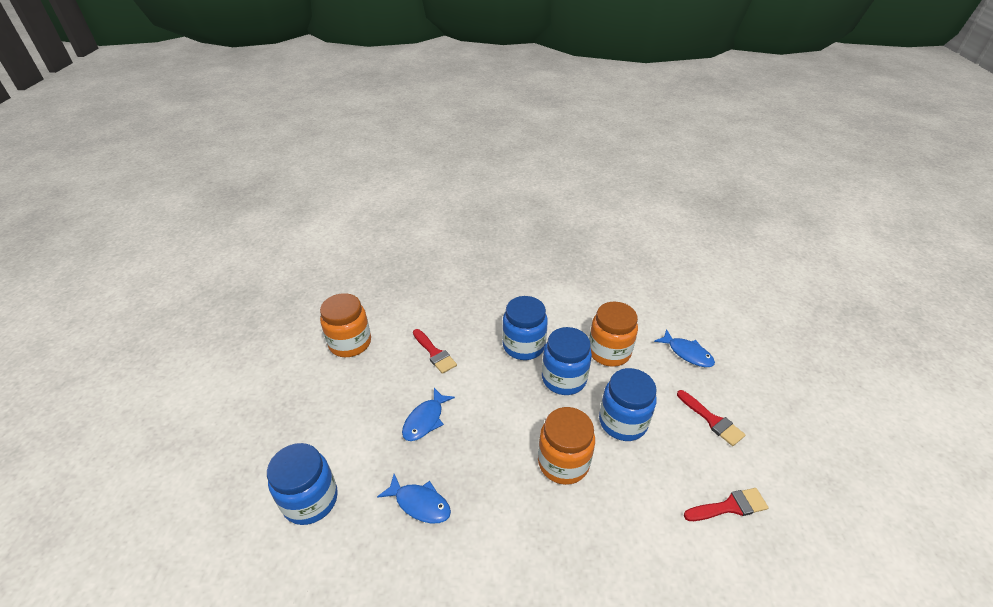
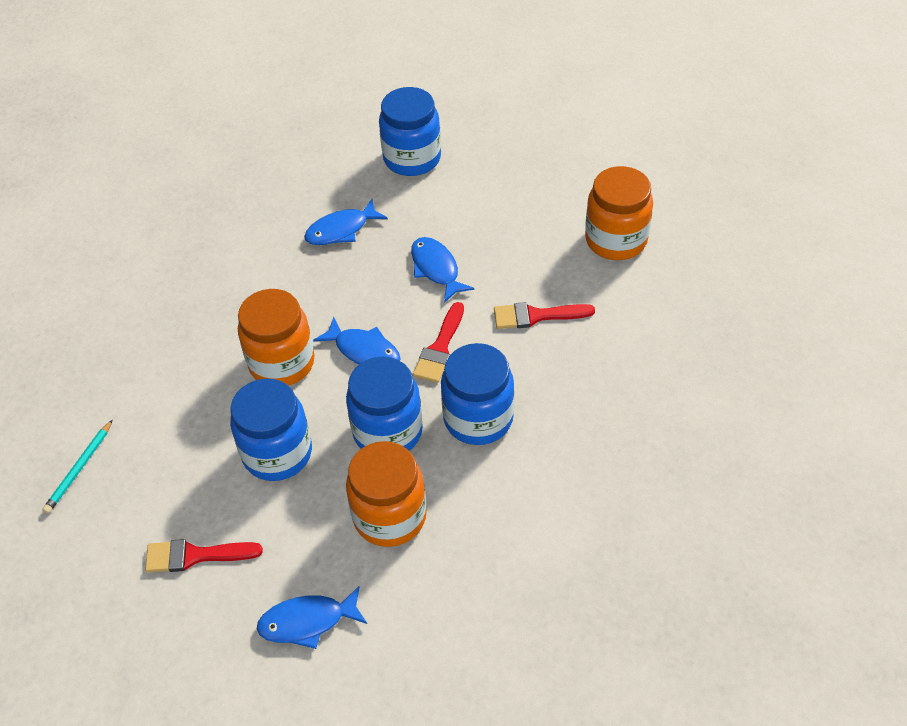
camera: 125 degrees right, 10 degrees up
red brush [684,488,769,521] -> red brush moved to [413,302,464,383]
none -> turquoise pencil [42,420,112,514]
none -> blue fish [313,317,401,364]

